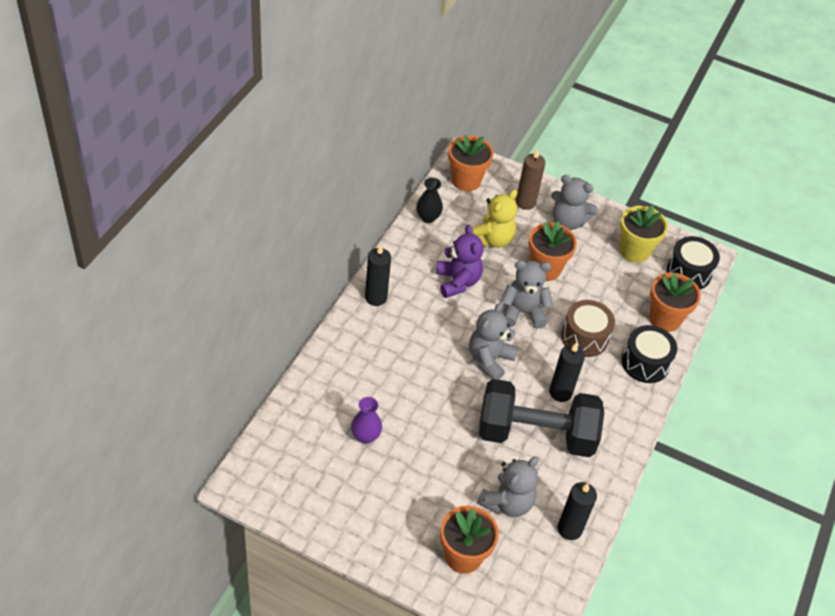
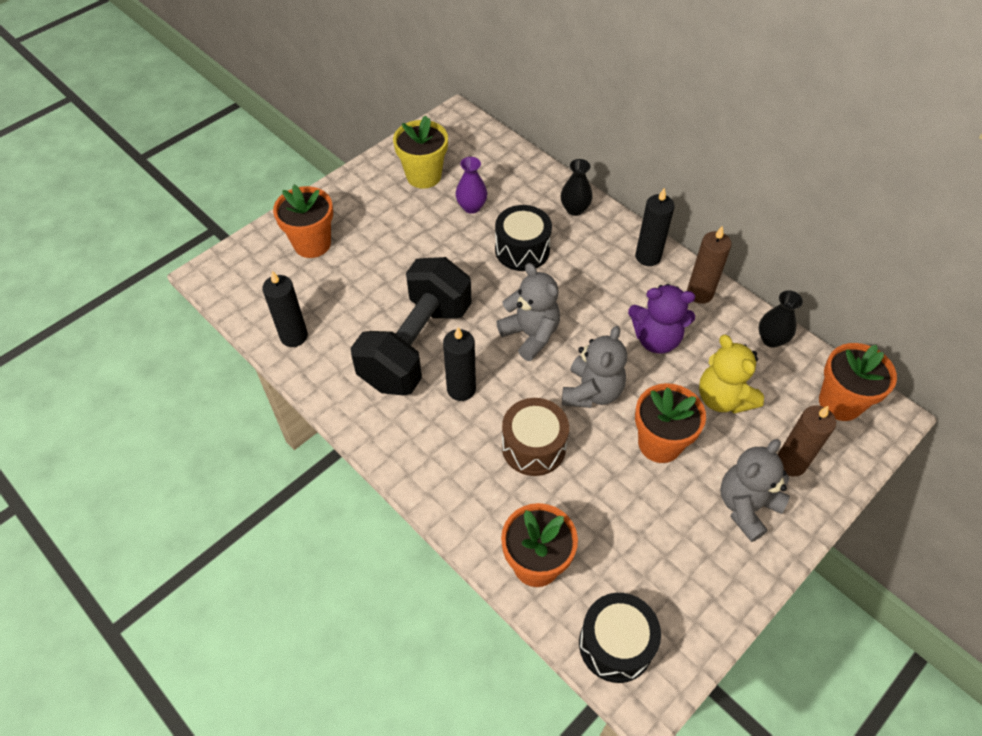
camera: 115 degrees right, 5 degrees up
grey teddy bear [477,456,539,517] -> none
yellow flower pot [620,205,668,263] -> yellow flower pot moved to [393,116,448,189]
black drum [621,325,677,383] -> black drum moved to [495,205,552,271]
none -> black vase [561,159,593,216]
none -> brown candle [687,226,732,304]

